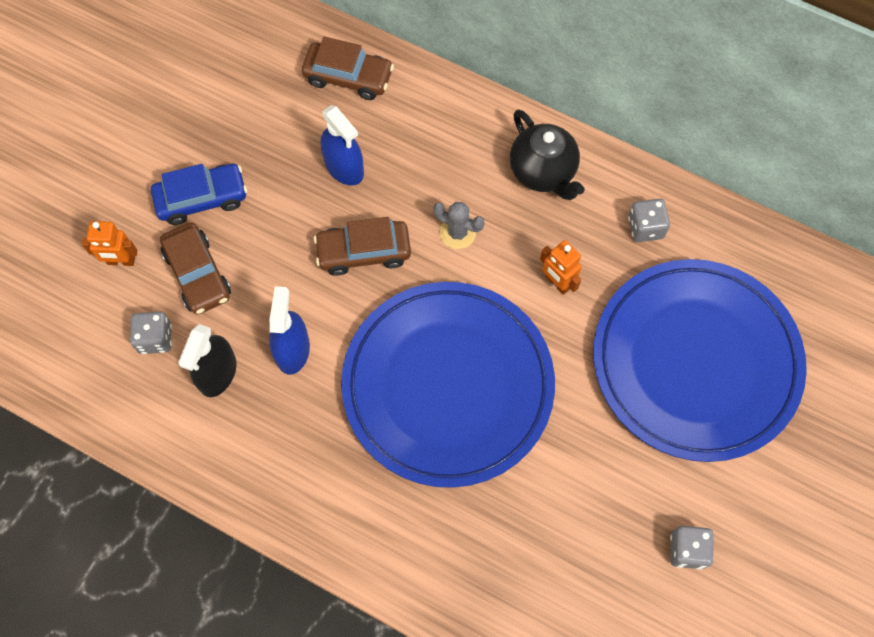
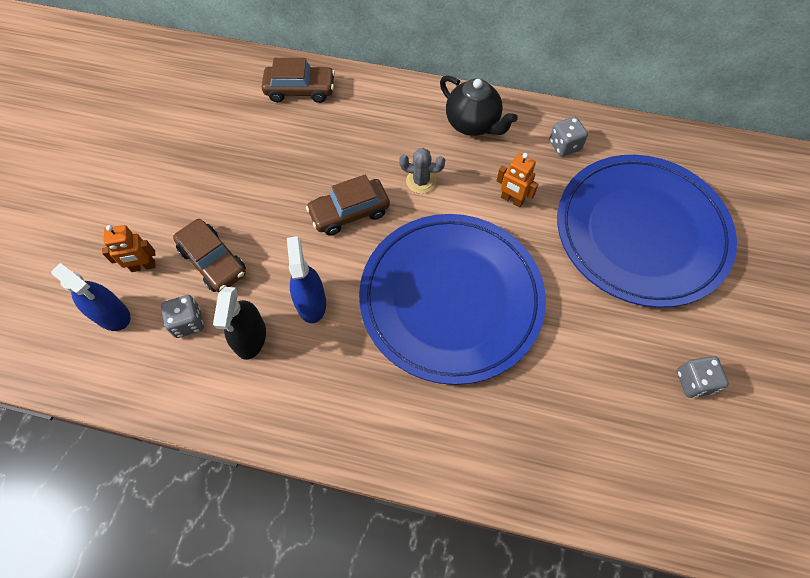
camera: 15 degrees left, 5 degrees down
blue car [151,164,247,225] -> none
blue spray bottle [320,105,364,185] -> blue spray bottle moved to [51,263,131,331]

